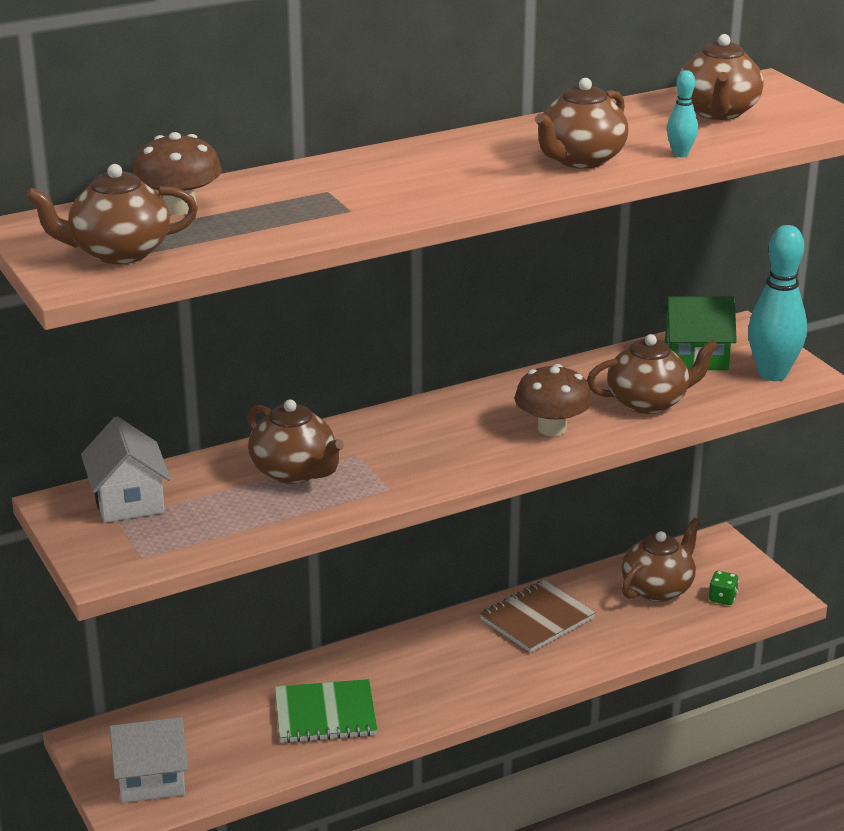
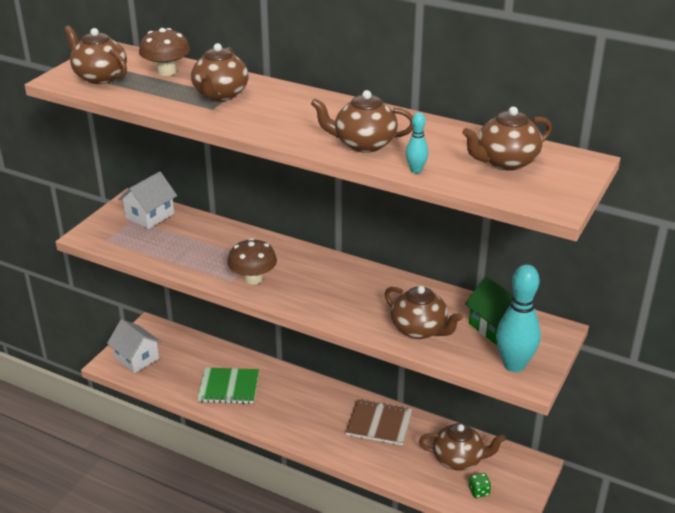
camera: 55 degrees right, 5 degrees up
brown teapot [247,399,344,484] -> brown teapot moved to [191,43,249,101]
green notebook [275,679,378,743] -> green notebook turned 45 degrees counterclockwise [197,368,259,404]
brown mushroom [515,364,592,436] -> brown mushroom moved to [228,238,277,285]

